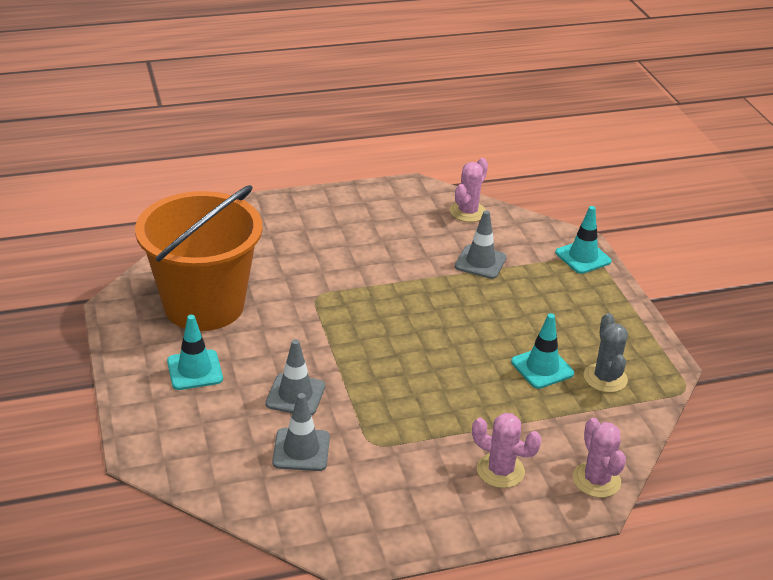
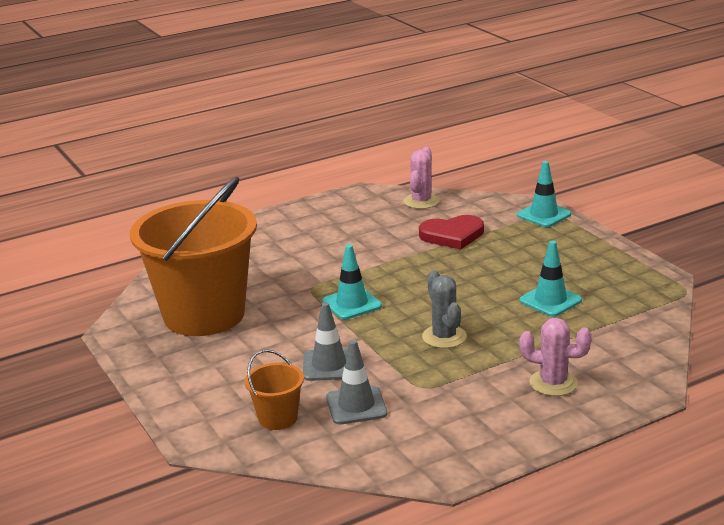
camera: 10 degrees left, 10 degrees down
turquoise traffic cone [167,315,223,390] -> turquoise traffic cone moved to [323,244,382,320]
grey traffic cone [455,210,507,279] -> red heart [419,215,484,249]
pink cactus [573,418,626,498] -> none
grey cactus [584,313,628,393] -> grey cactus moved to [422,270,467,348]
none -> orange bucket [245,349,304,430]

